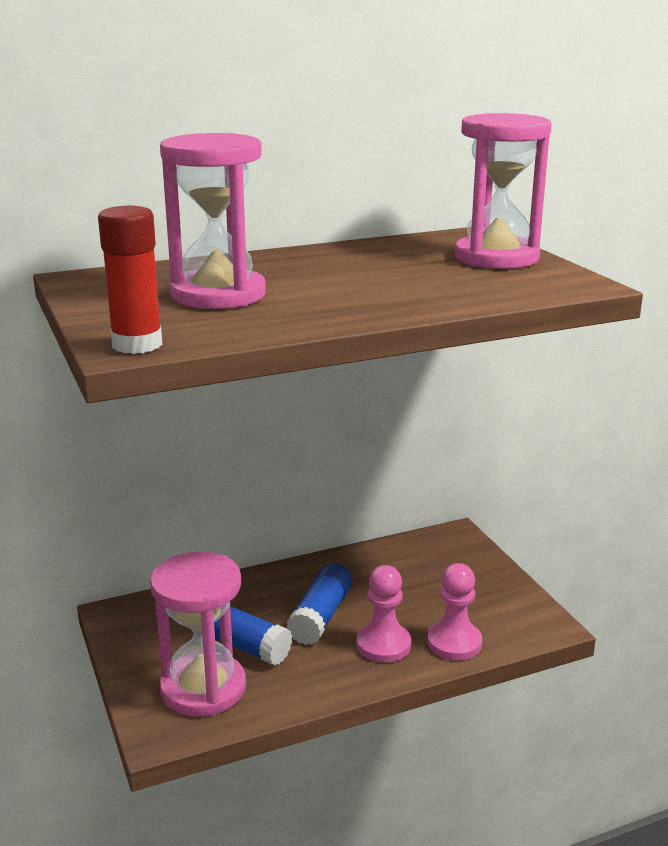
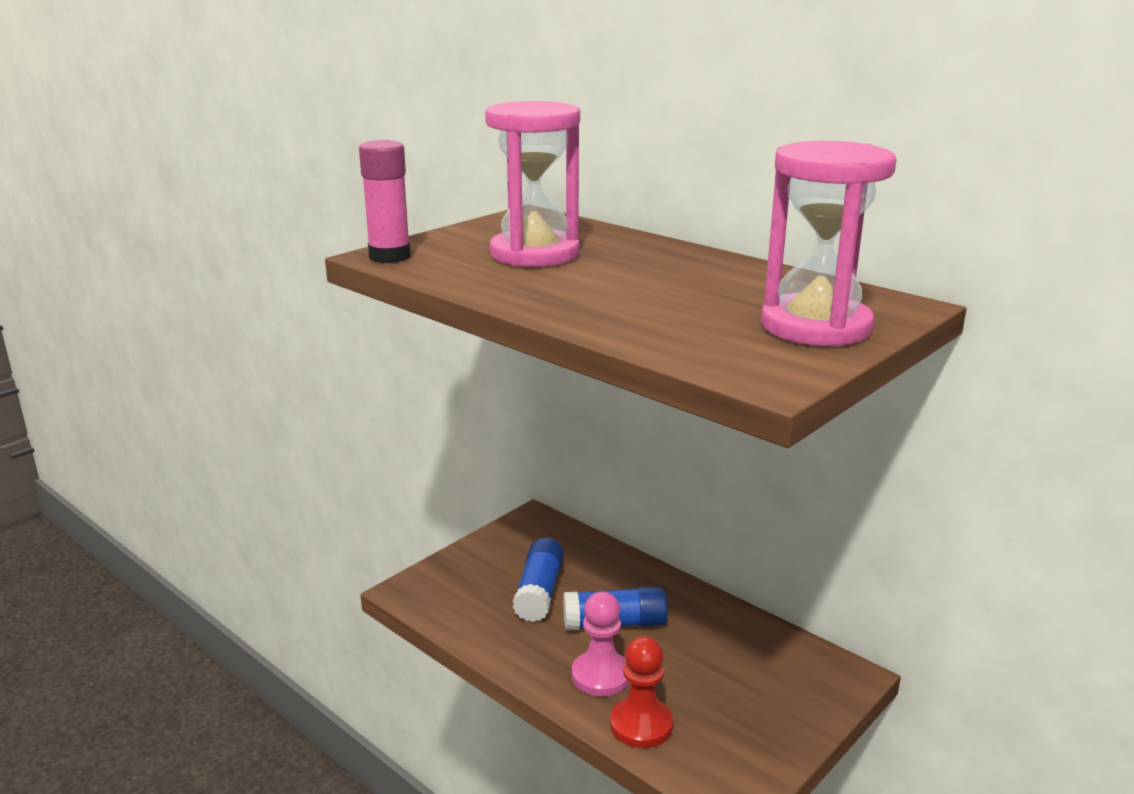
camera: 65 degrees right, 0 degrees up
red glue stick [98,206,162,354] -> pink glue stick [359,140,411,263]
pink hourglass [150,552,246,717] -> none
pink pawn [427,563,482,660] -> red pawn [610,636,673,748]

